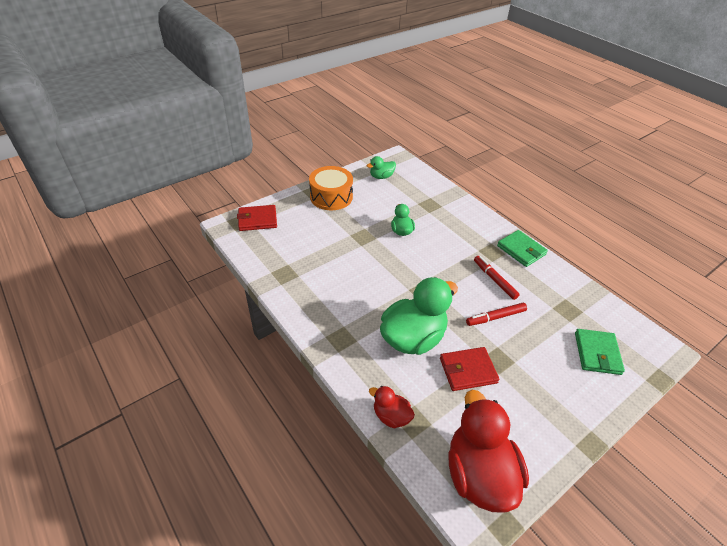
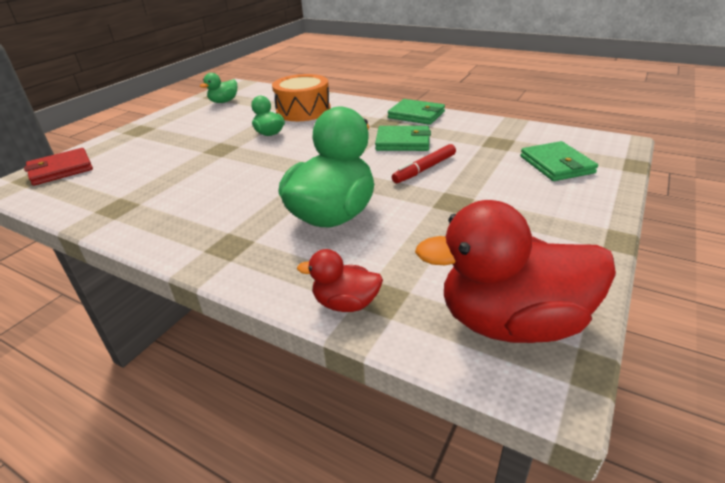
camera: 20 degrees left, 10 degrees down
orange drum [309,166,353,210] -> orange drum moved to [272,74,331,121]
red wallet [440,347,500,391] -> none
red duck [448,390,529,513] -> red duck turned 60 degrees counterclockwise [415,200,616,343]
red marker [474,256,520,300] -> green wallet [375,126,431,151]

